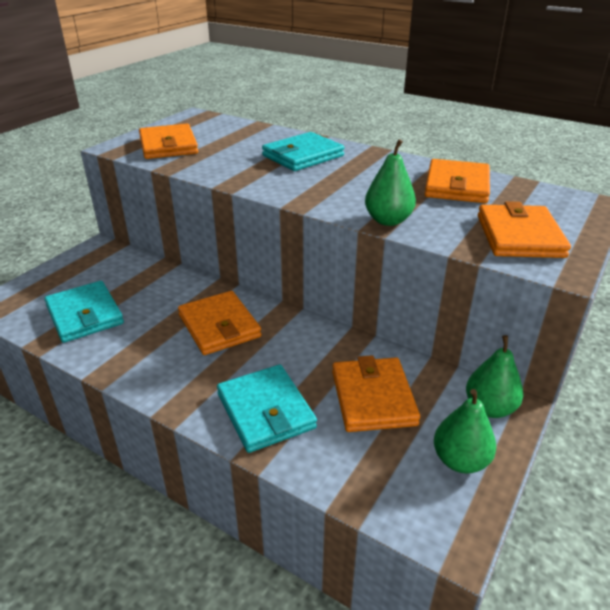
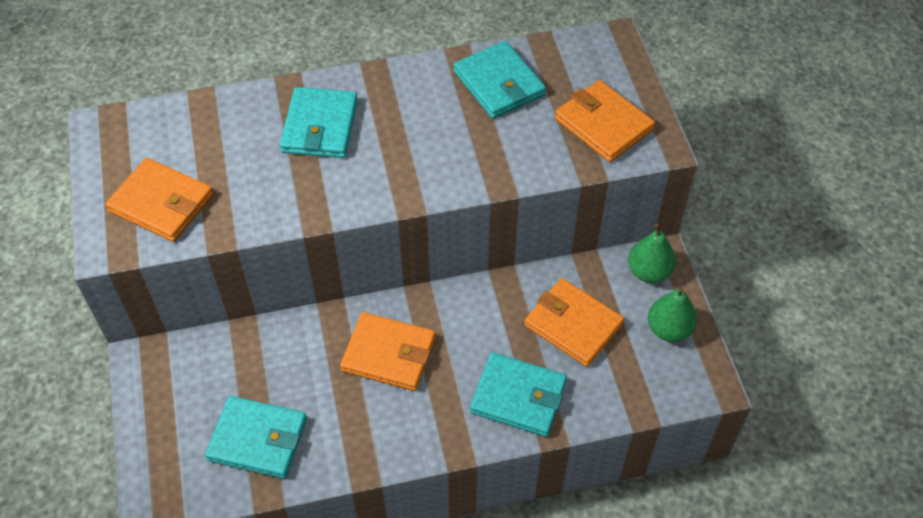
camera: 45 degrees left, 20 degrees up
green pear [365,139,416,226] -> none
orange wallet [425,159,490,203] -> turquoise wallet [454,41,546,119]

